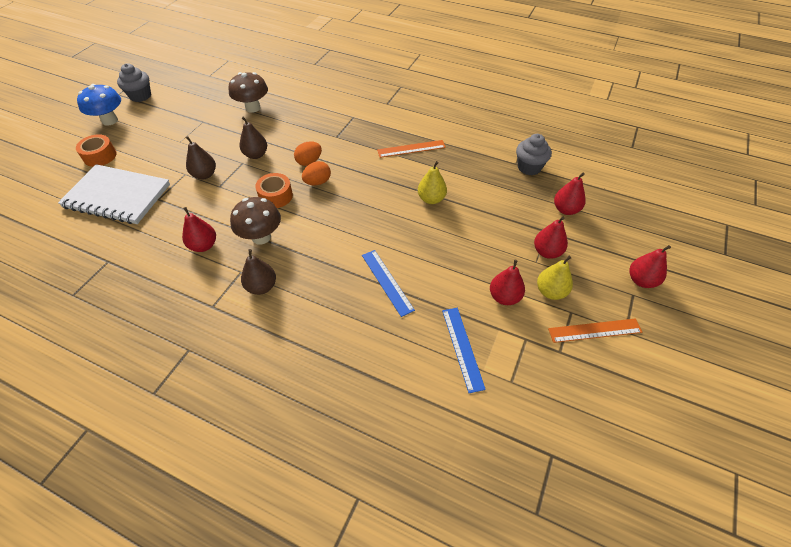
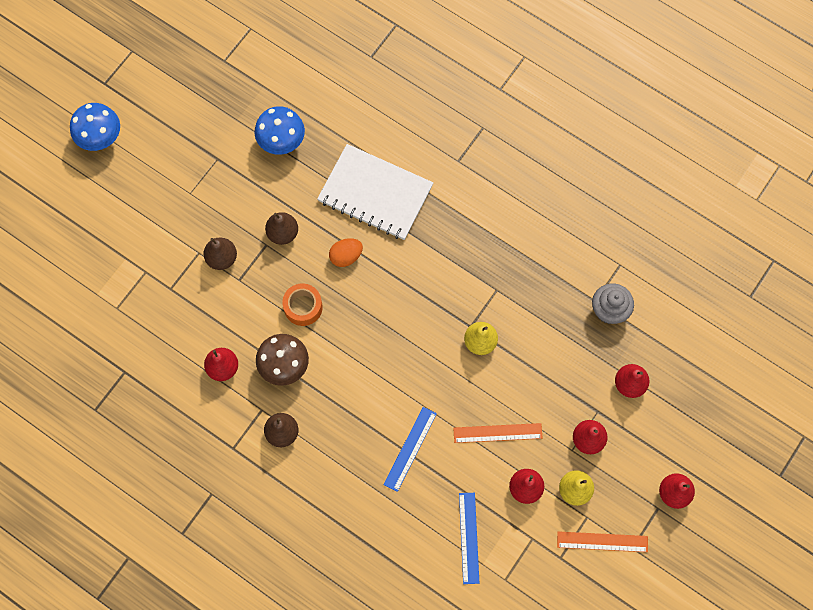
camera: 10 degrees right, 20 degrees up
white notebook [58,164,170,224] -> white notebook moved to [317,144,433,240]
orange tape [76,134,117,167] -> none
grey cupcake [117,63,151,102] -> none
brown mushroom [229,72,268,113] -> blue mushroom [254,106,305,155]
orange egg [302,161,331,185] -> none
blue ruler [362,250,415,317] -> blue ruler turned 45 degrees clockwise [383,407,437,492]
orange ruler [377,140,446,158] -> orange ruler moved to [453,423,543,443]

